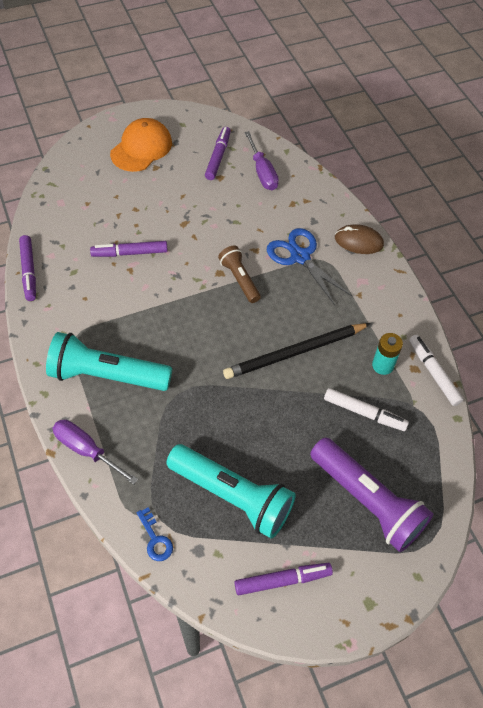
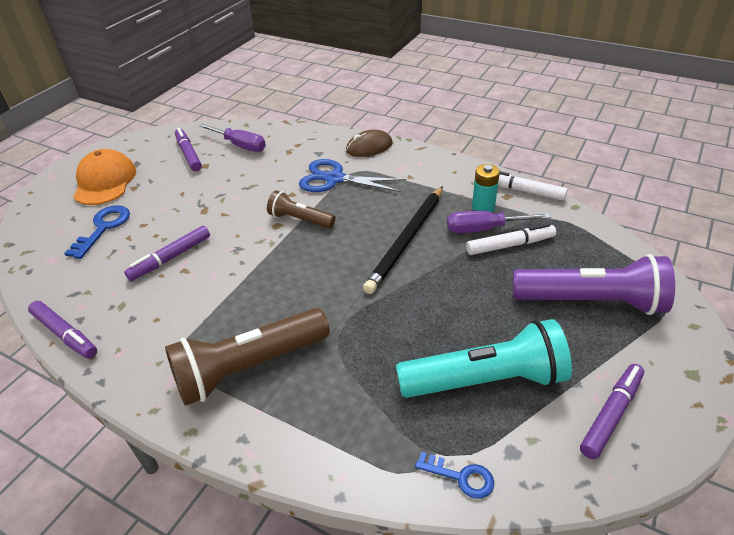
camera: 35 degrees left, 15 degrees down
turquoise flashlight [46,332,172,391] -> brown flashlight [165,308,330,406]
purple screwdriver [52,419,138,484] -> purple screwdriver moved to [447,211,551,233]
none -> blue key [64,205,130,259]

